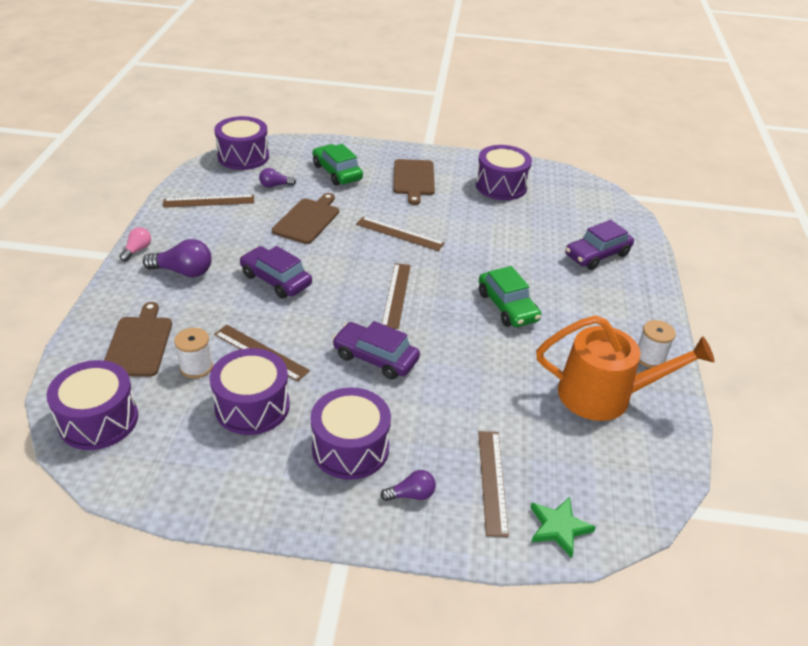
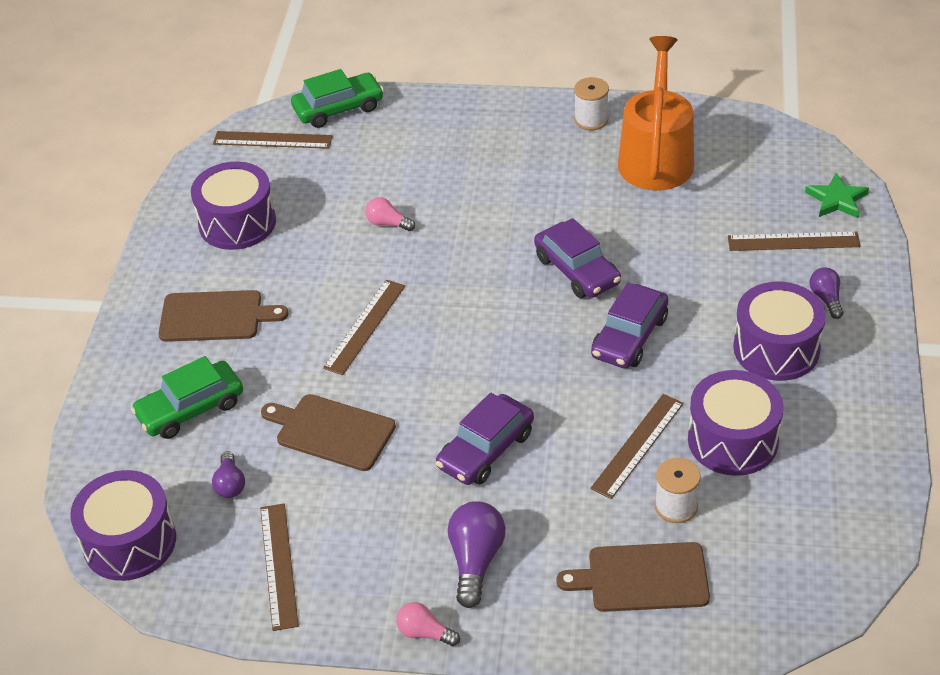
camera: 85 degrees left, 5 degrees up
purple drum [46,360,138,450] -> none
brown ruler [382,263,411,329] -> brown ruler moved to [213,131,333,149]
green car [479,266,541,327] -> green car moved to [291,69,384,128]
purple car [565,220,634,270] -> purple car moved to [534,218,621,298]
none -> pink light bulb [365,197,415,231]

